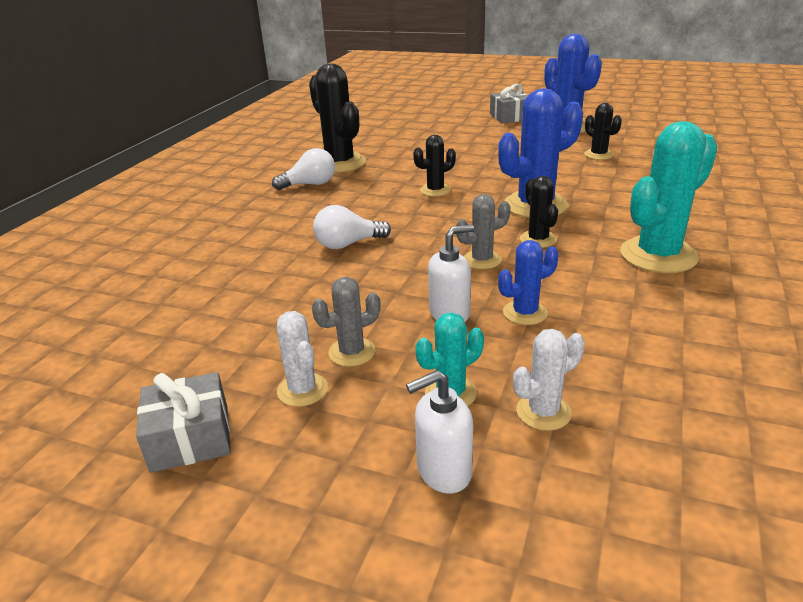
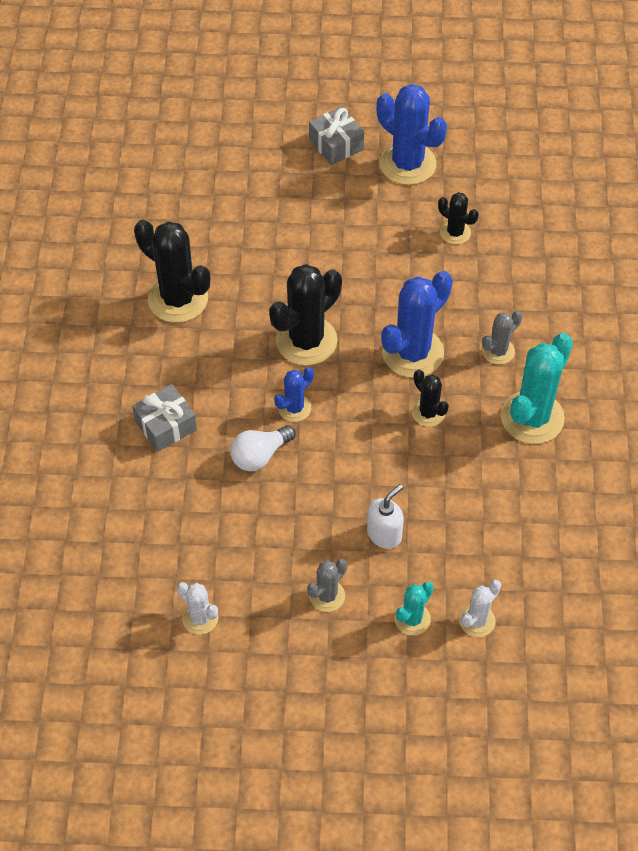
camera: 20 degrees left, 25 degrees up
grey gift [136,372,231,473] -> grey gift moved to [132,384,197,452]
white light bulb [272,148,335,190] -> none
white cactus [277,311,328,407] -> white cactus moved to [177,582,219,635]
white soap dispenser [406,370,473,494] -> none
black cactus [413,135,456,196] -> black cactus [269,264,342,366], size x1.90
grey cactus [456,194,511,269] -> grey cactus moved to [482,311,522,365]
blue cactus [498,240,559,325] -> blue cactus moved to [274,367,314,422]

